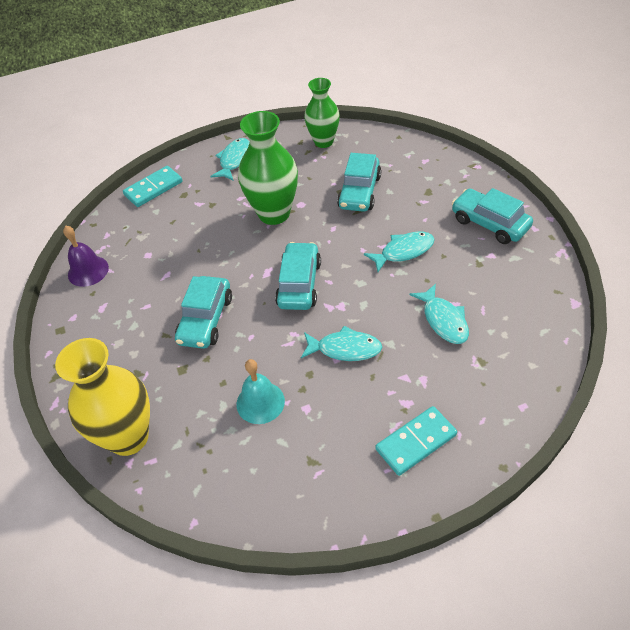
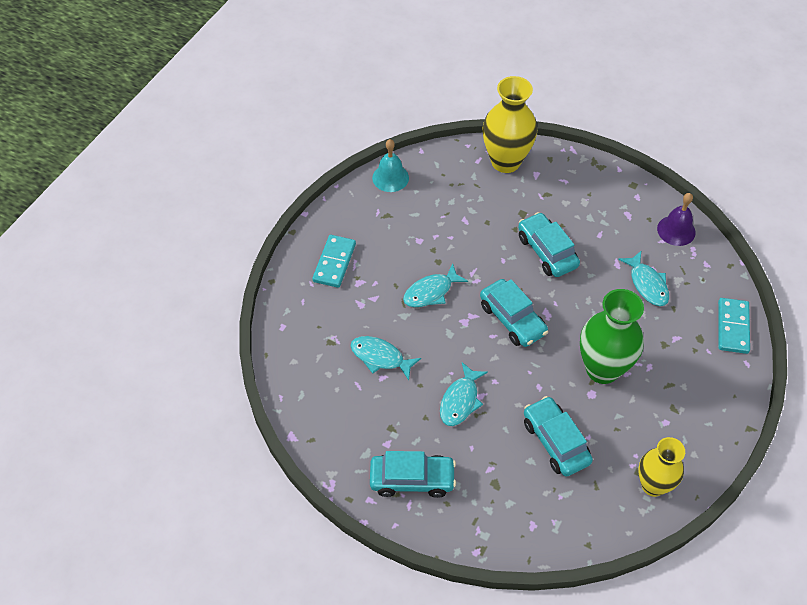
camera: 135 degrees right, 5 degrees up
turquoise fish [210,138,250,181] -> turquoise fish moved to [618,251,669,306]
turquoise bell [237,359,285,424] -> turquoise bell moved to [372,139,409,192]
green vase [304,78,340,148] -> yellow vase [638,437,685,497]

